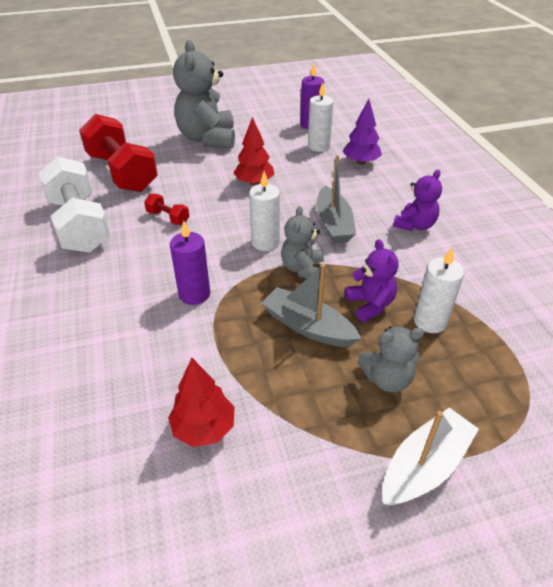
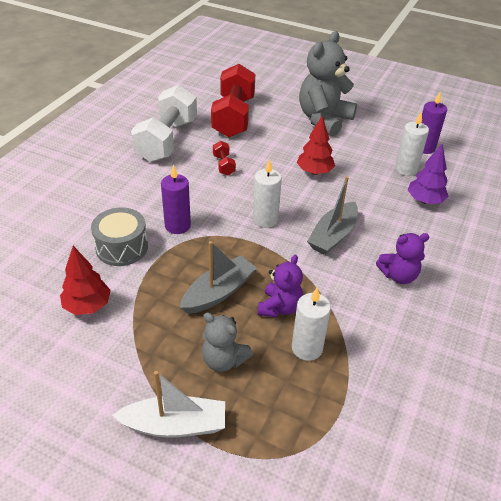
camera: 40 degrees right, 0 degrees up
grey boat [261,264,362,347] -> grey boat turned 60 degrees clockwise [180,241,257,314]
grey teddy bear [281,206,324,281] -> none
none -> grey drum [91,207,148,266]

